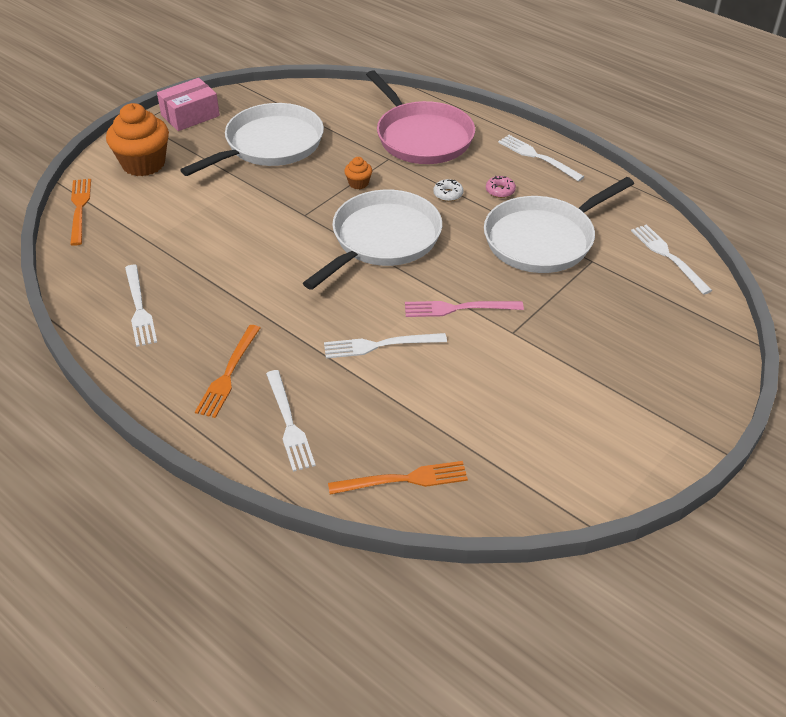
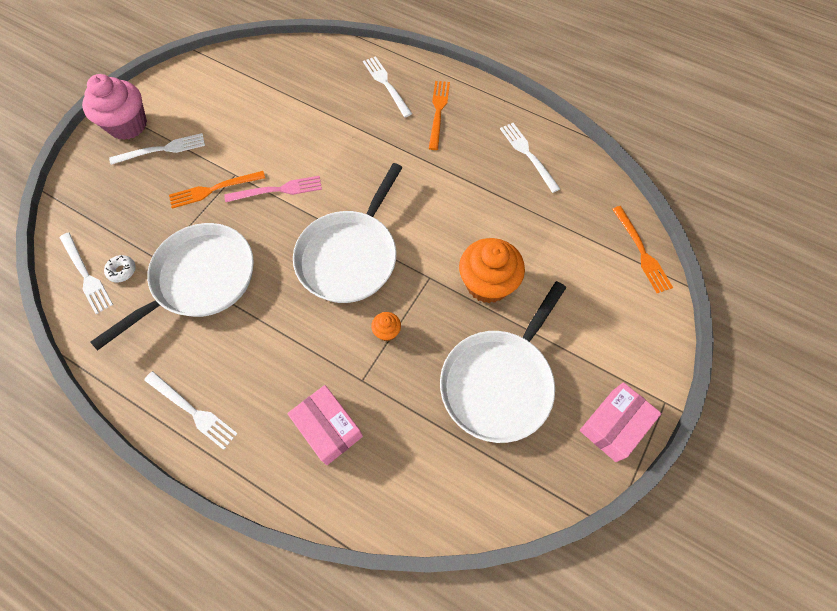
camera: 170 degrees right, 20 degrees up
orange cupcake [106,103,169,176] -> orange cupcake moved to [459,238,525,303]
white fork [324,333,447,358] -> white fork moved to [109,133,205,165]
orange fork [328,461,468,495] -> orange fork moved to [169,171,265,209]
pink pan [366,70,475,164] -> pink box [287,385,363,465]
white donut [433,179,464,201] -> white donut moved to [104,255,136,283]
pink donut [486,176,516,198] -> none
none -> pink cupcake [82,74,147,140]

